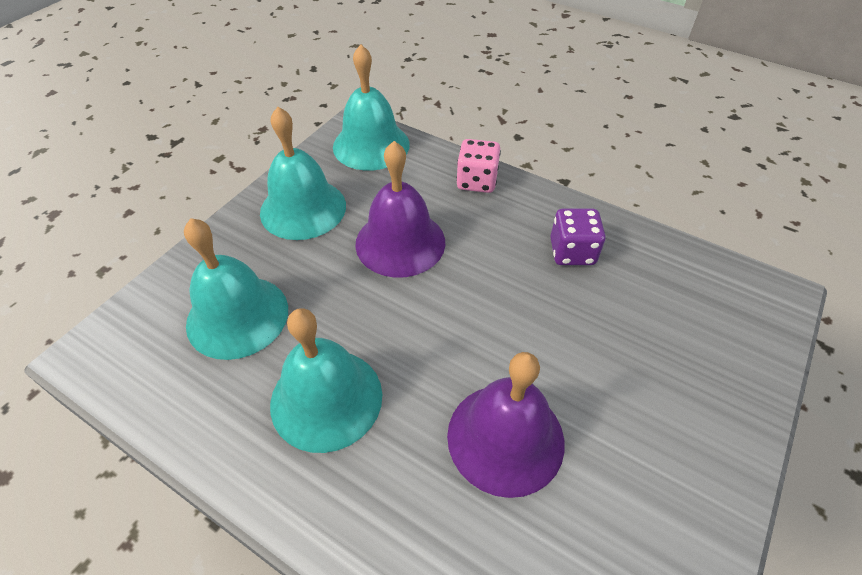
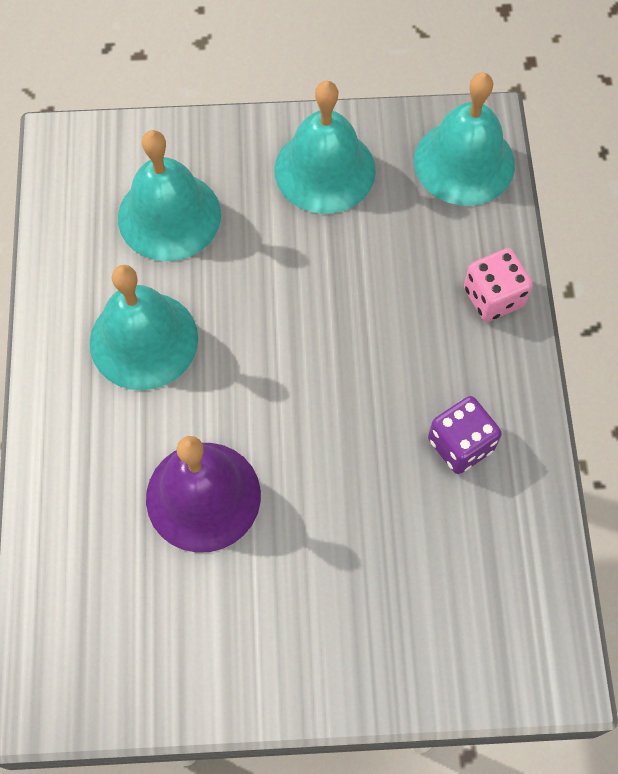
camera: 55 degrees right, 15 degrees up
purple bell [355,141,445,278] -> none

